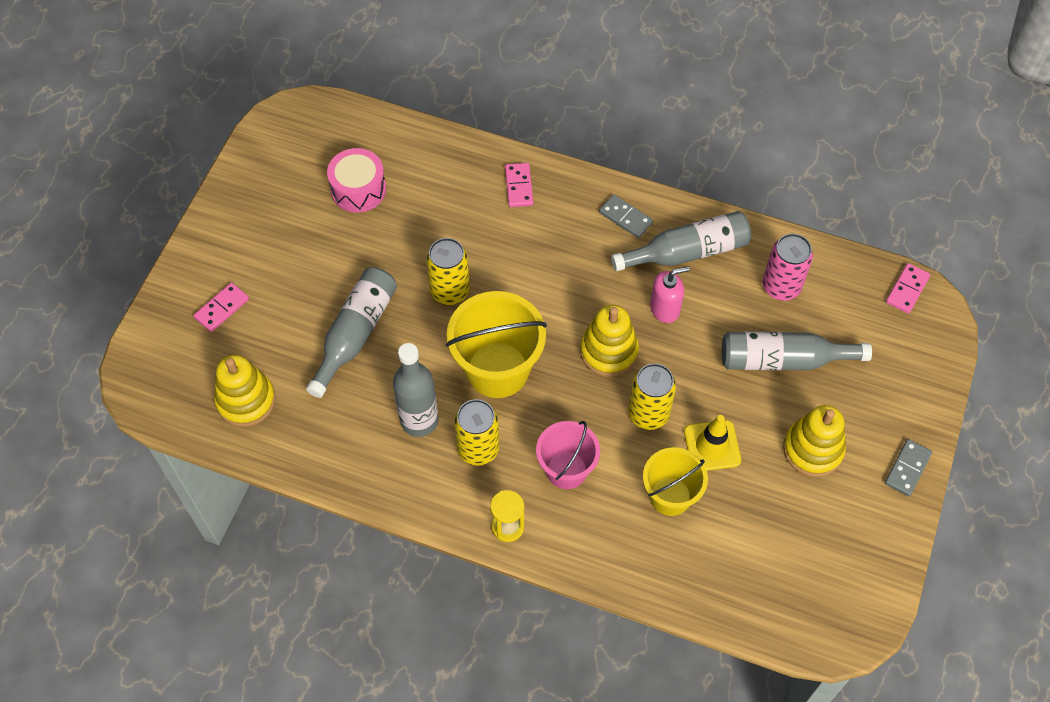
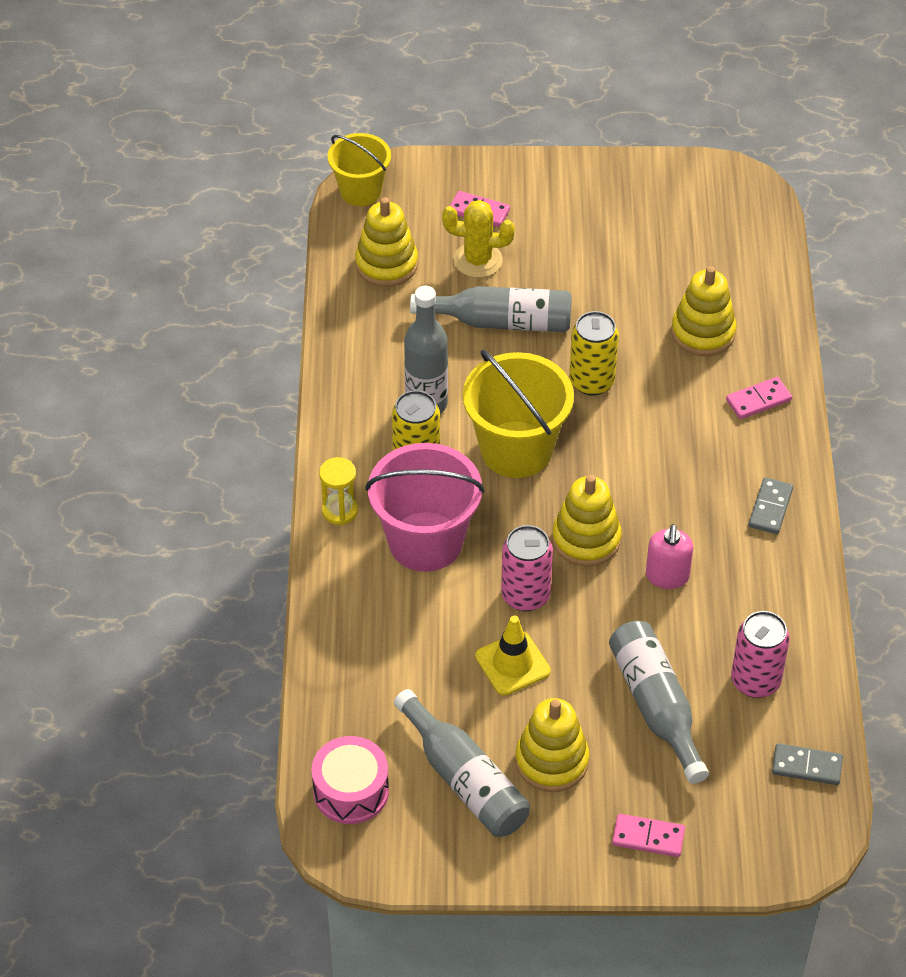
camera: 70 degrees right, 10 degrees down
pink drum [327,148,386,213] -> pink drum moved to [311,736,389,824]
pink bucket [536,421,600,489] -> pink bucket [365,443,485,572], size x1.58
grey bottle [611,211,751,271] -> grey bottle moved to [394,689,530,837]
yellow can [628,363,676,430] -> pink can [501,525,553,612]
yellow bucket [643,447,708,516] -> yellow bucket moved to [327,133,391,206]
pink soap dispenser [650,266,690,323] -> pink soap dispenser turned 45 degrees clockwise [646,524,693,589]
grey domino [885,439,932,496] -> grey domino moved to [772,743,843,785]
pink domino [886,263,931,314] -> pink domino moved to [612,814,685,857]
none -> yellow cactus [442,200,515,278]
none -> yellow stacking toy [671,266,737,356]

